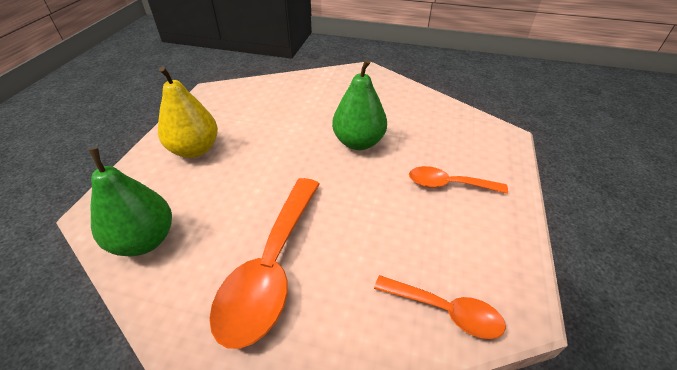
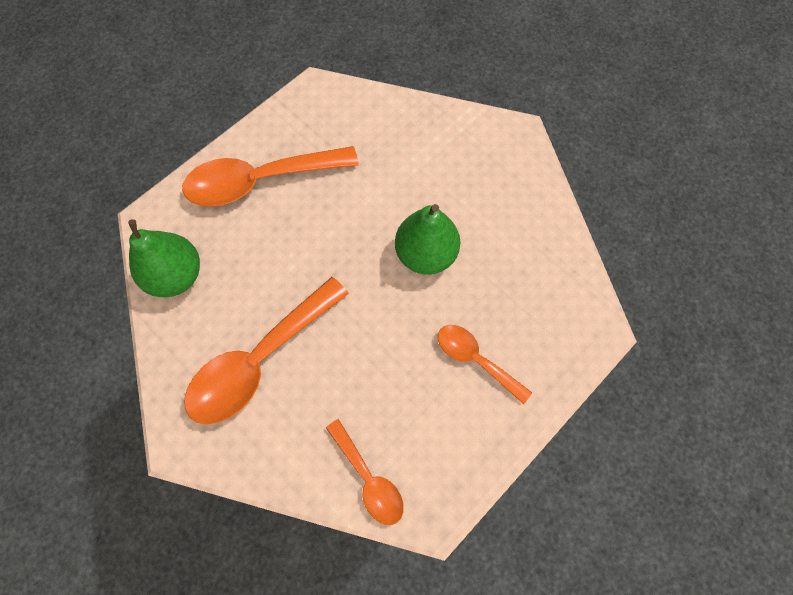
camera: 30 degrees right, 25 degrees up
yellow pear [158,66,218,158] -> orange spoon [182,146,359,207]

